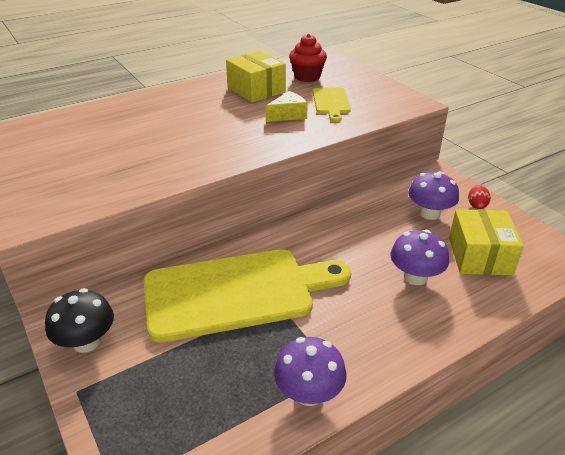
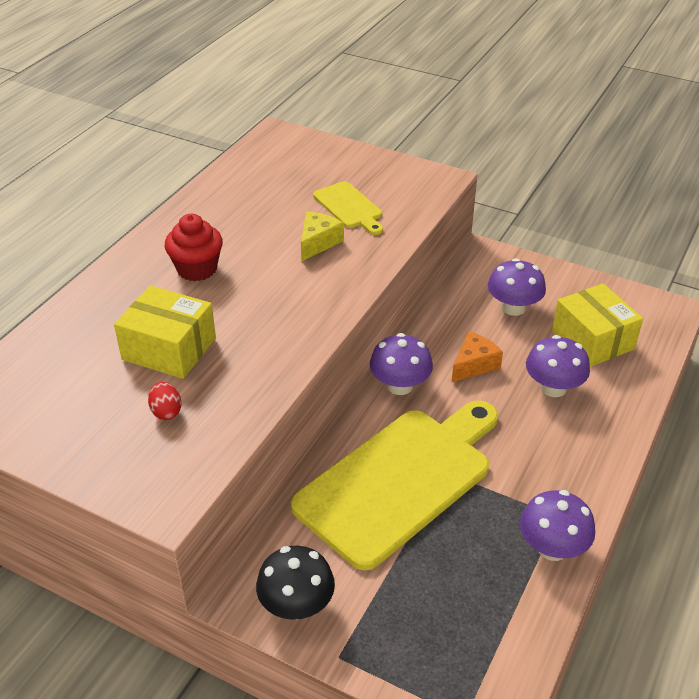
camera: 30 degrees left, 5 degrees up
yellow box [226,51,286,103] -> yellow box moved to [114,285,216,379]
red cupcake [289,34,327,82] -> red cupcake moved to [165,214,223,281]
red egg [468,185,491,209] -> red egg moved to [148,382,182,420]
none -> purple mushroom [370,333,433,395]
none -> orange cheese [452,332,503,382]

